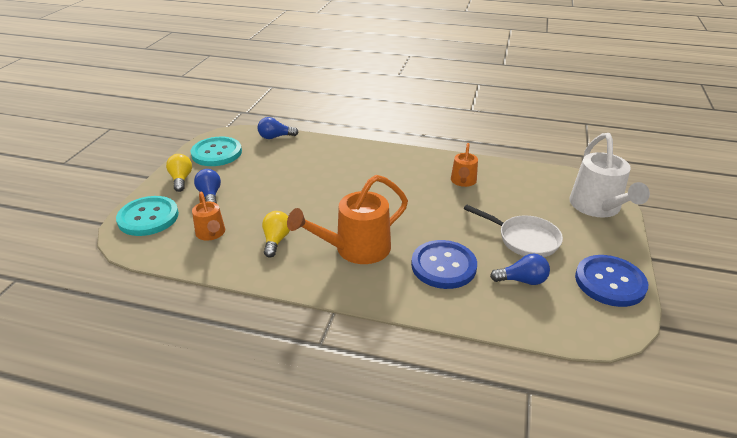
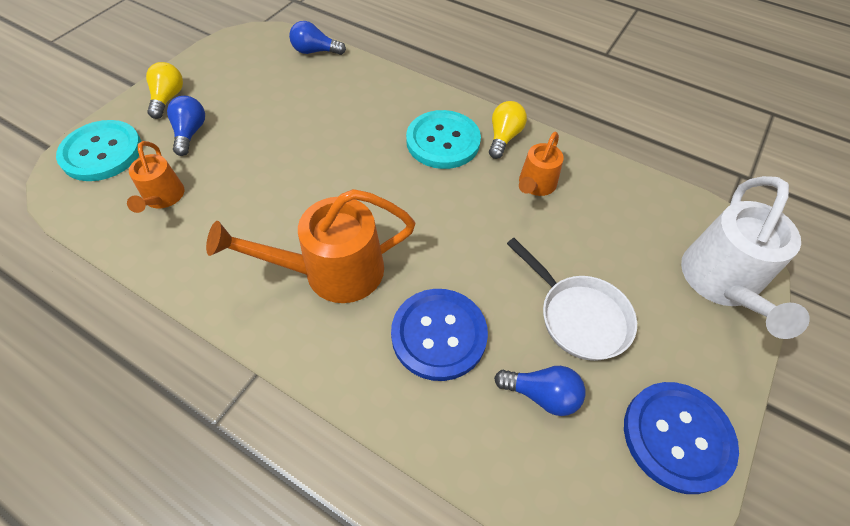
camera: 15 degrees right, 20 degrees up
turquoise button [191,136,242,166] -> turquoise button moved to [406,110,481,169]
yellow light bulb [262,211,290,258] -> yellow light bulb moved to [489,101,527,159]

